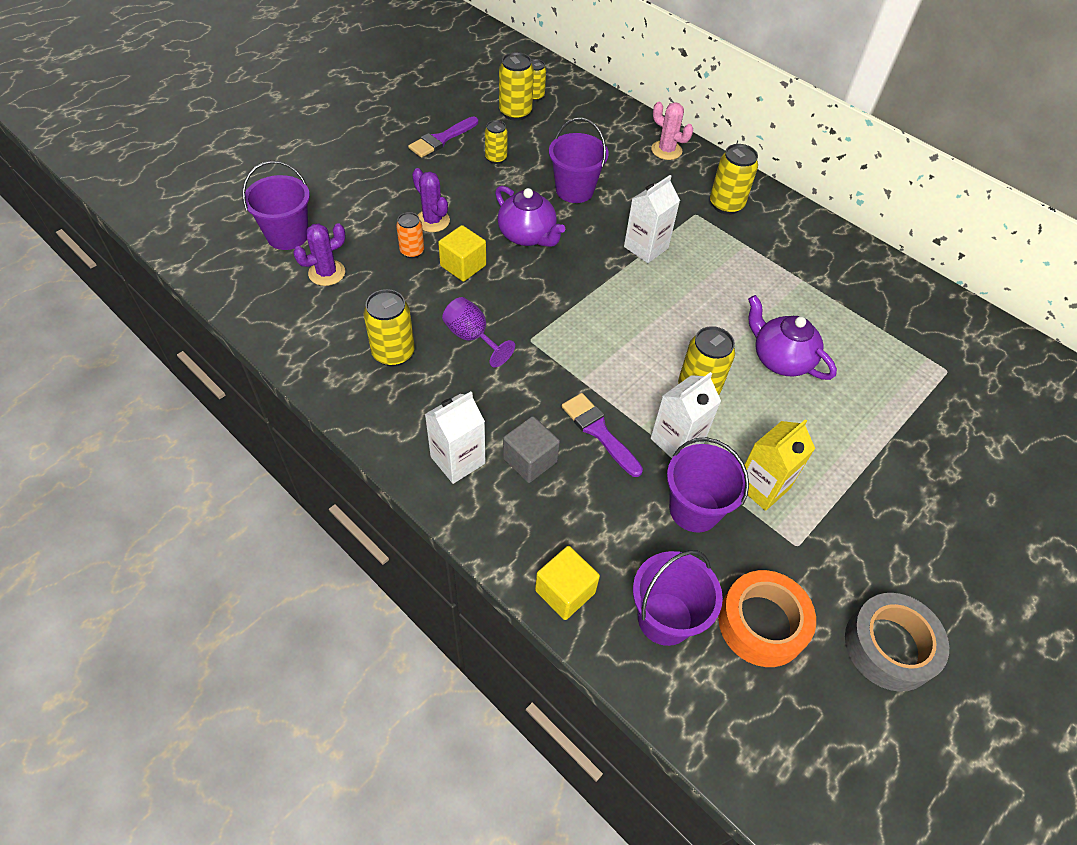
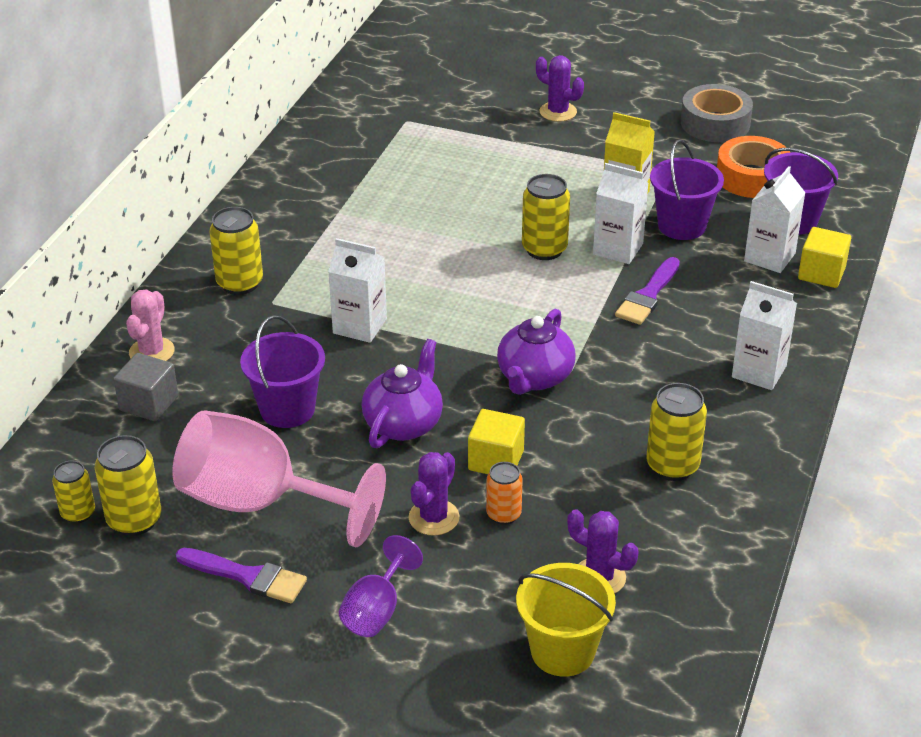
camera: 110 degrees left, 15 degrees down
purple bucket [242,160,310,250] -> yellow bucket [516,563,616,677]
purple goblet [442,297,515,367] -> purple goblet moved to [339,535,423,637]
yellow can [485,120,508,164] -> pink goblet [172,410,386,547]
grey cube [503,416,560,483] -> grey cube moved to [113,353,178,421]
purple teapot [748,295,837,380] -> purple teapot moved to [497,309,575,395]
none -> purple cactus [536,55,584,122]
none -> white carton [744,166,805,273]

